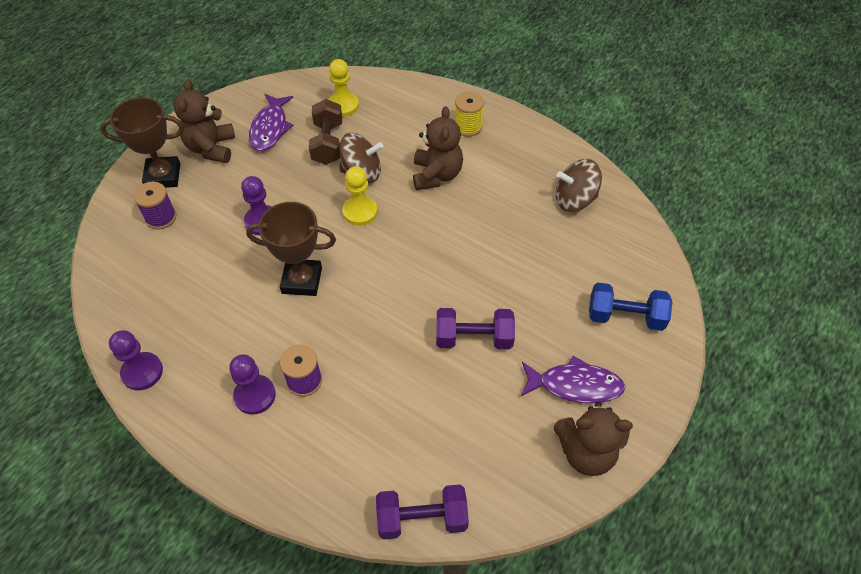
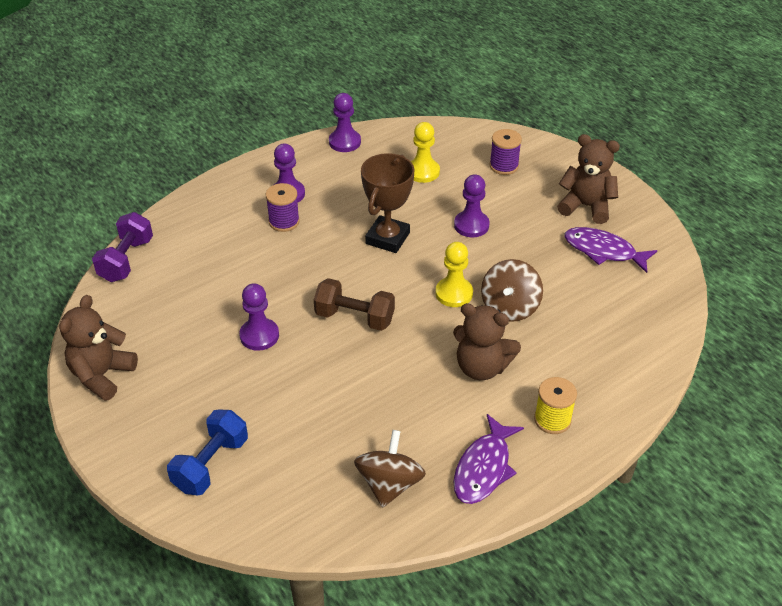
camera: 110 degrees right, 10 degrees down
brown trophy [100,97,184,188] -> none
brown dumbbell [309,99,342,165] -> brown dumbbell moved to [314,278,395,331]
yellow pawn [328,59,359,117] -> yellow pawn moved to [411,122,440,183]
purple dumbbell [436,308,515,349] -> purple pawn [239,283,279,351]
purple fish [521,356,625,403] -> purple fish moved to [453,414,524,504]

